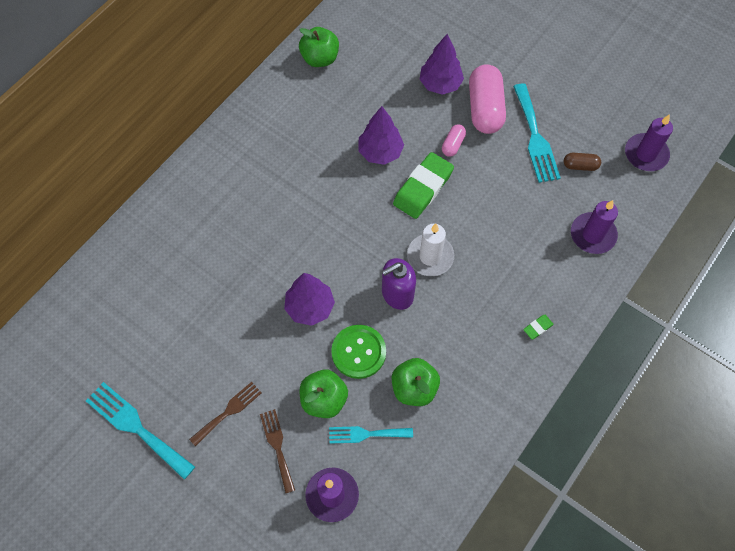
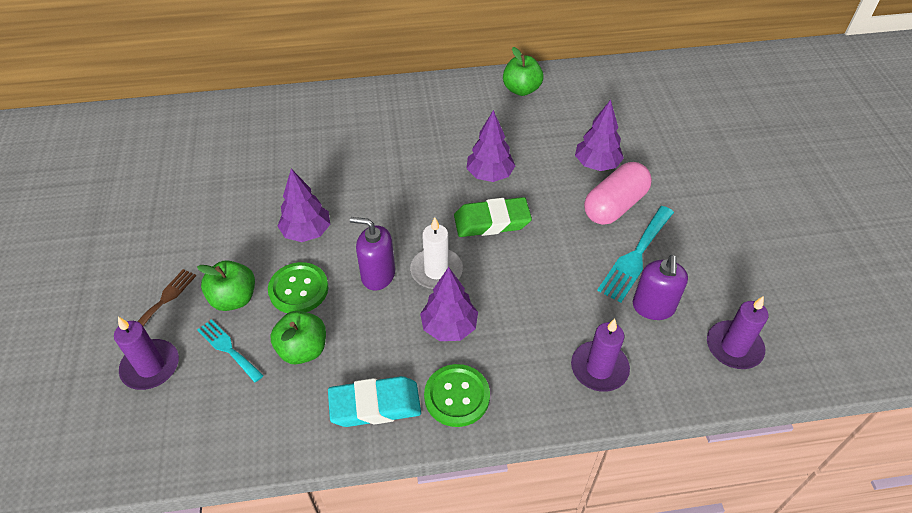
camera: 45 degrees right, 15 degrees down
turquoise fork [86,382,195,480] -> none
brown fork [189,382,262,446] -> none
pink capsule [442,124,466,157] -> none
green eraser [523,315,554,339] -> green button [424,364,490,427]
brown capsule [564,153,601,171] -> purple soap dispenser [633,255,688,320]
none -> turquoise eraser [328,376,421,427]
none -> purple tree [420,267,478,341]

